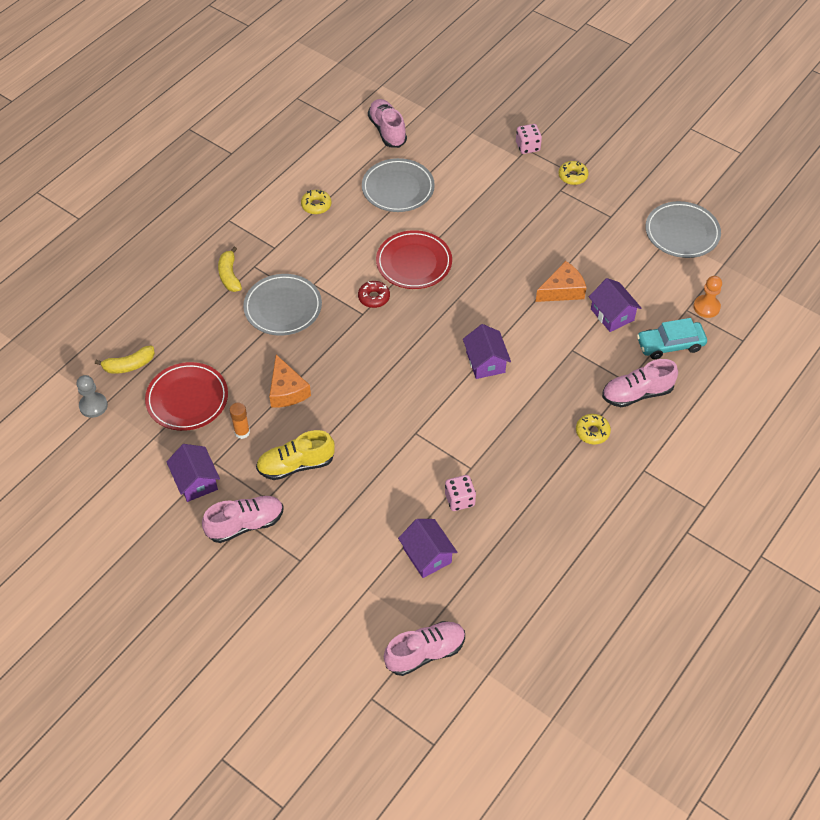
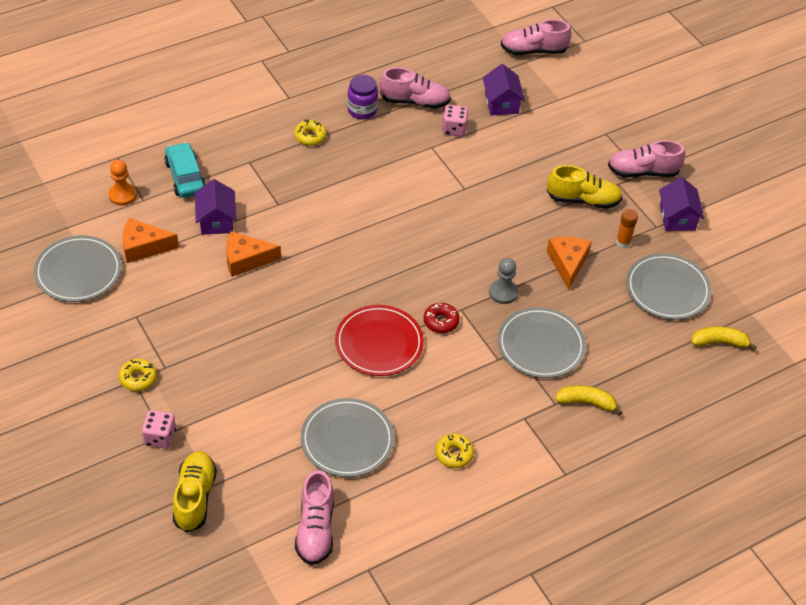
camera: 160 degrees left, 5 degrees down
grey pawn [77,375,108,418] -> grey pawn moved to [489,258,518,304]
red plate [145,362,228,431] -> grey plate [626,253,711,320]
yellow banana [218,246,242,292] -> yellow banana turned 90 degrees counterclockwise [555,385,622,416]
purple house [463,324,511,379] -> none
pink shoe [602,359,678,407] -> pink shoe moved to [379,67,451,109]
turquoise car [637,318,707,359] -> turquoise car turned 120 degrees counterclockwise [164,142,206,198]
none -> orange cheese [122,218,179,263]
none -> yellow shoe [173,451,217,533]
none -> purple jar [347,75,378,120]

